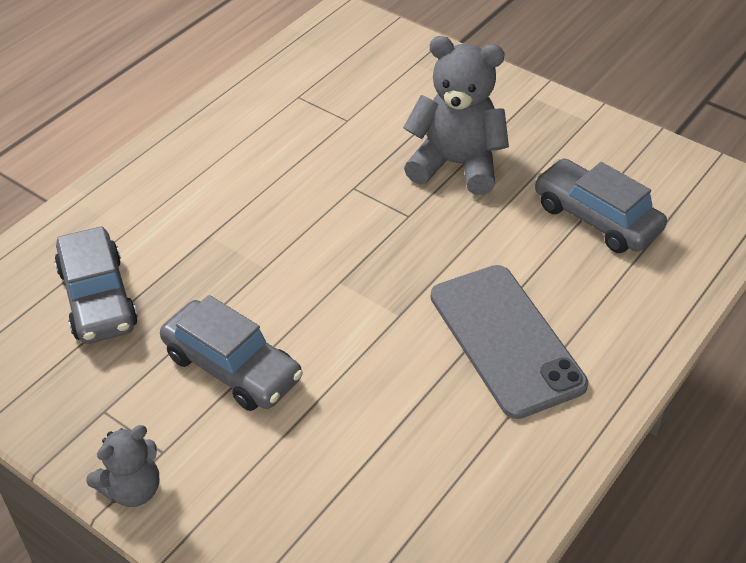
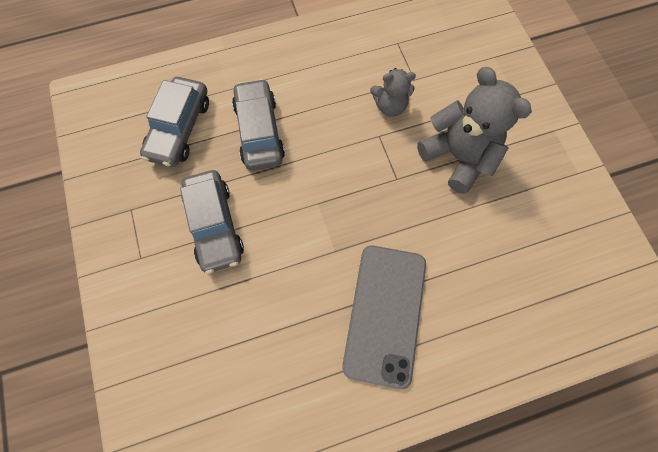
camera: 35 degrees right, 25 degrees up
grey teddy bear [86,425,159,507] -> grey teddy bear moved to [370,68,416,117]
grey car [534,158,667,253] -> grey car moved to [232,78,285,170]

